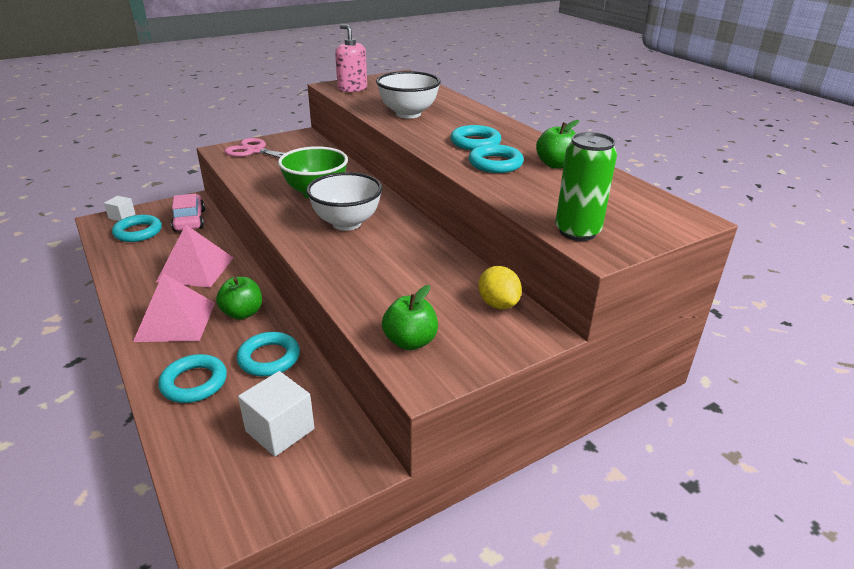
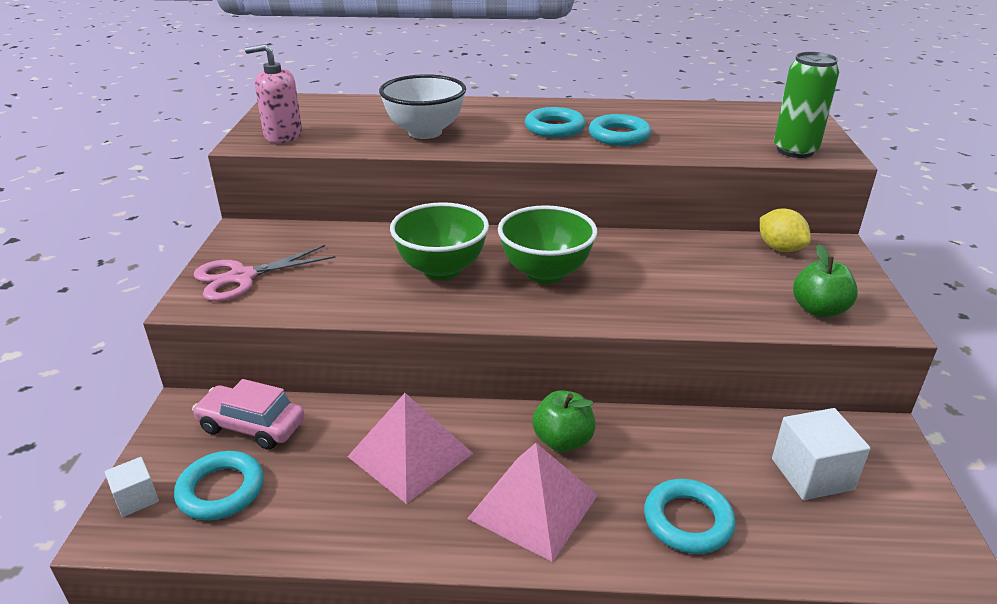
camera: 55 degrees left, 0 degrees up
turquoise ring [236,332,300,376] -> none
white bowl [306,172,382,231] -> green bowl [498,205,597,284]
yellow lemon [478,266,522,309] -> yellow lemon turned 45 degrees clockwise [760,208,811,252]
green apple [536,120,579,169] -> none

